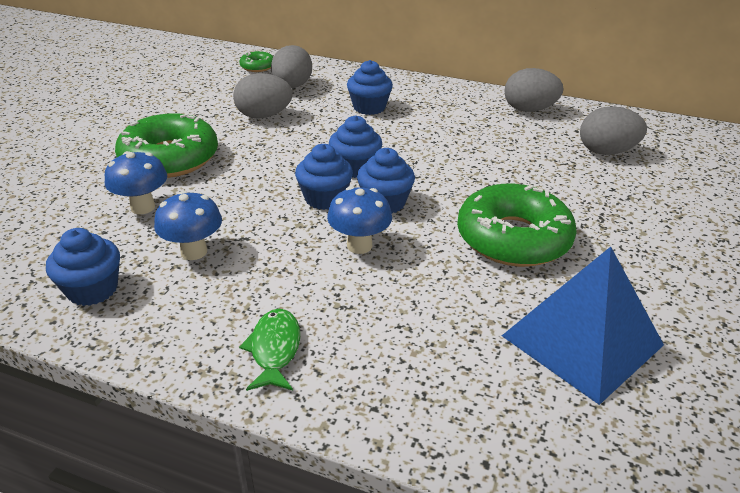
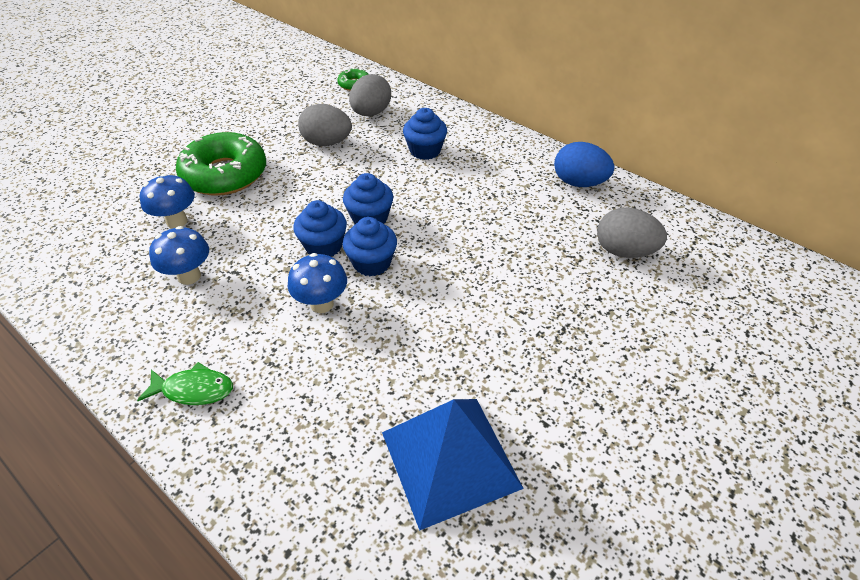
camera: 20 degrees right, 10 degrees up
blue cupcake [46,228,120,306] -> none
green fish [239,309,300,391] -> green fish turned 75 degrees clockwise [137,362,233,405]
green donut [457,184,577,267] -> none
grey egg [504,68,563,112] -> blue egg [554,142,614,187]

